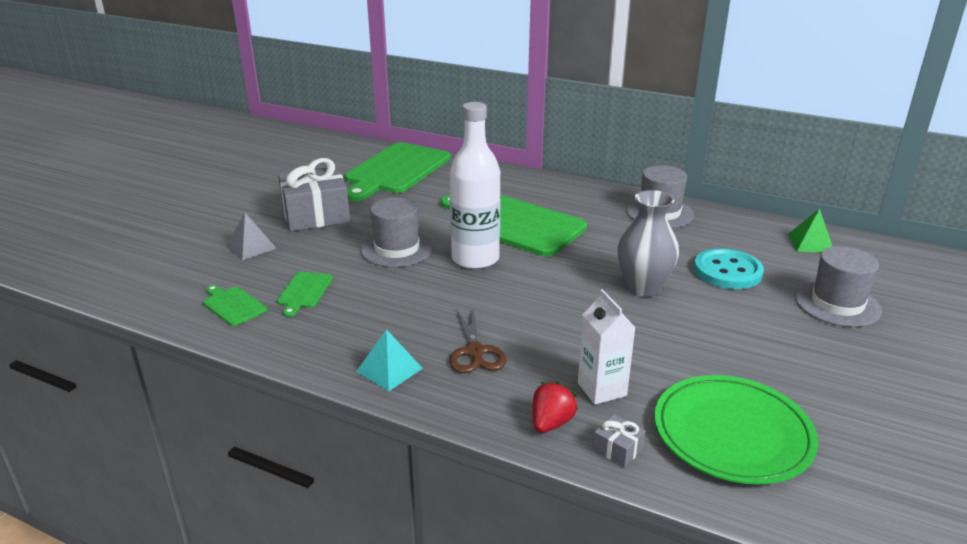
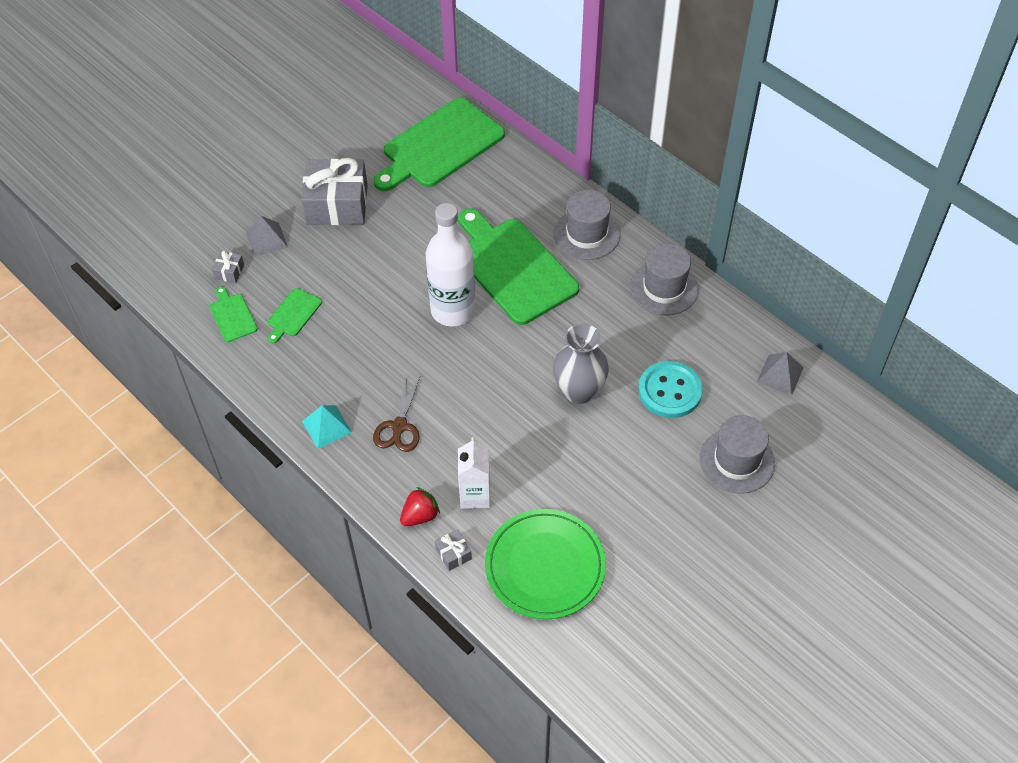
camera: 20 degrees right, 25 degrees up
grey hat [361,197,433,267] -> grey hat moved to [554,190,620,260]
green pyramid [788,209,833,253] -> grey pyramid [757,352,804,395]
none -> grey gift [212,250,244,283]

